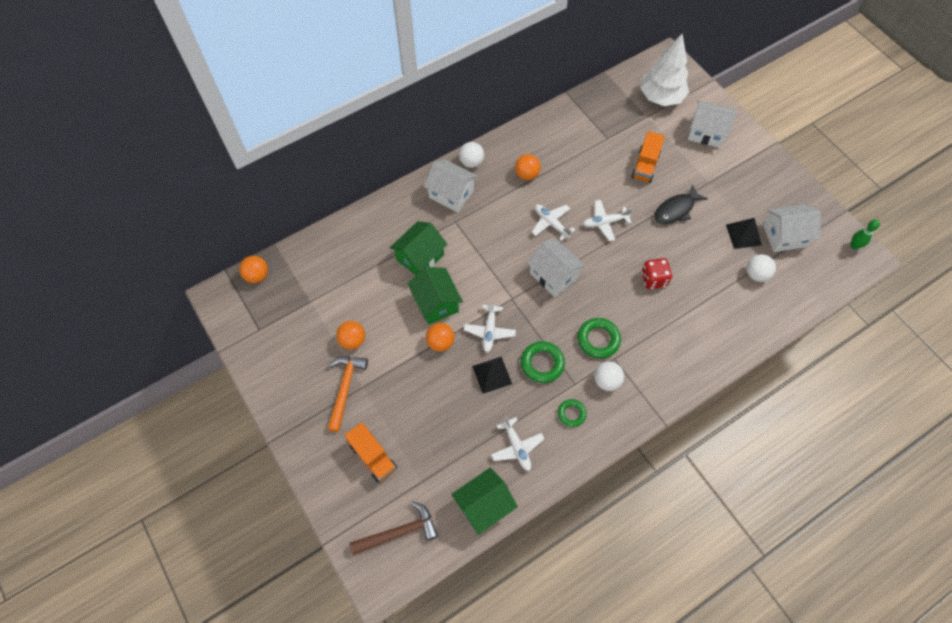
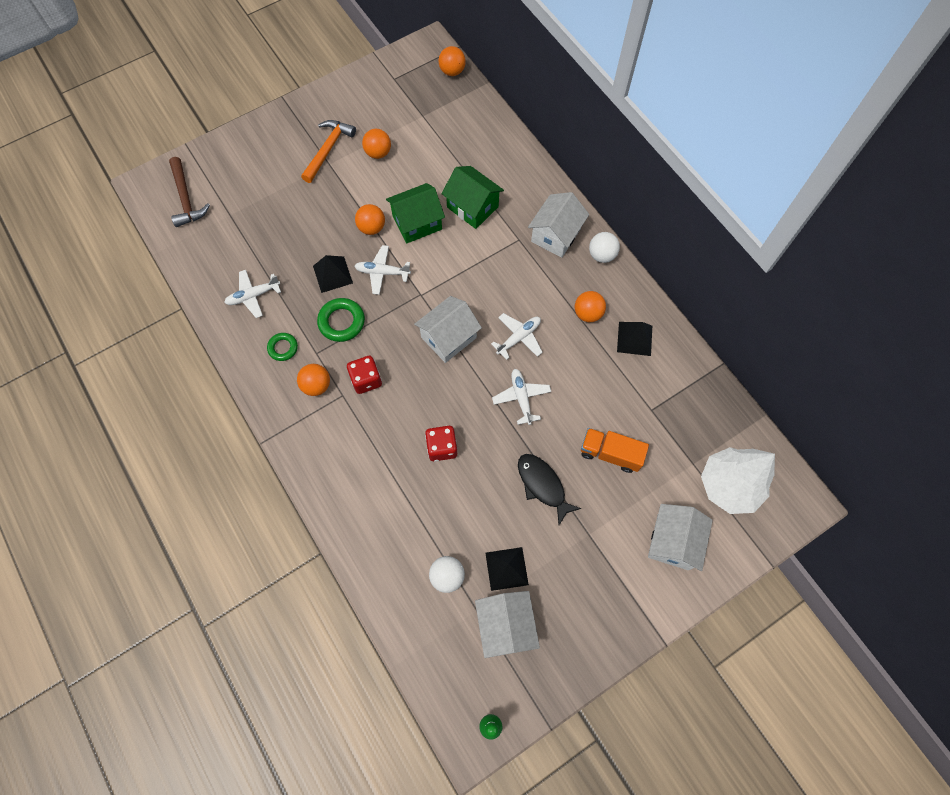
camera: 90 degrees right, 5 degrees up
orange hammer [328,356,368,432] -> orange hammer turned 75 degrees counterclockwise [301,120,356,183]
orange truck [345,422,397,483] -> none
green house [451,468,518,535] -> none
green ring [578,318,621,359] -> red dice [347,356,382,394]
white ball [595,362,624,391] -> orange ball [297,364,330,396]
none -> black pyramid [617,322,652,356]

